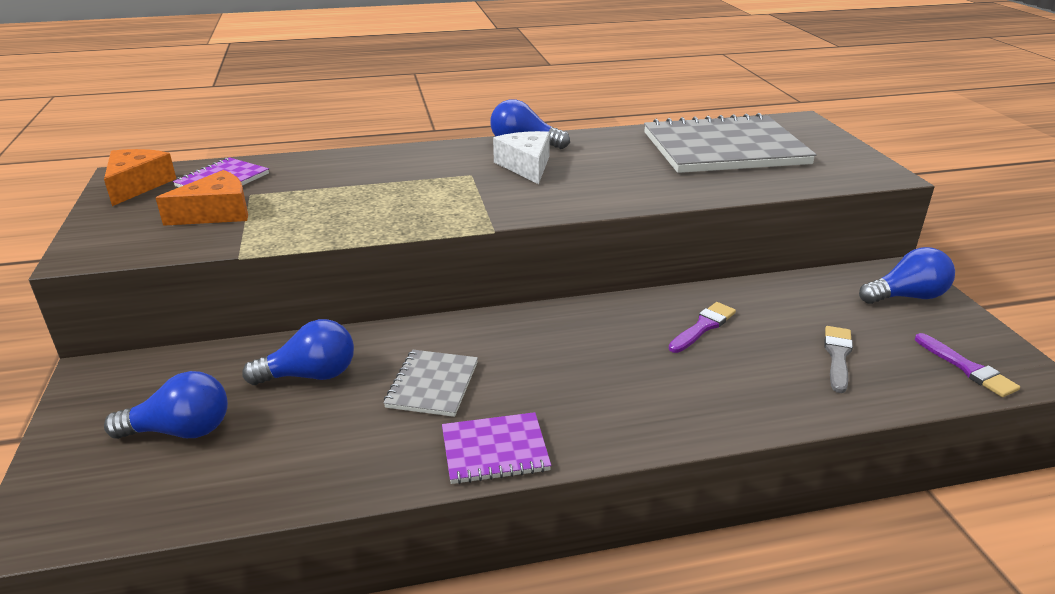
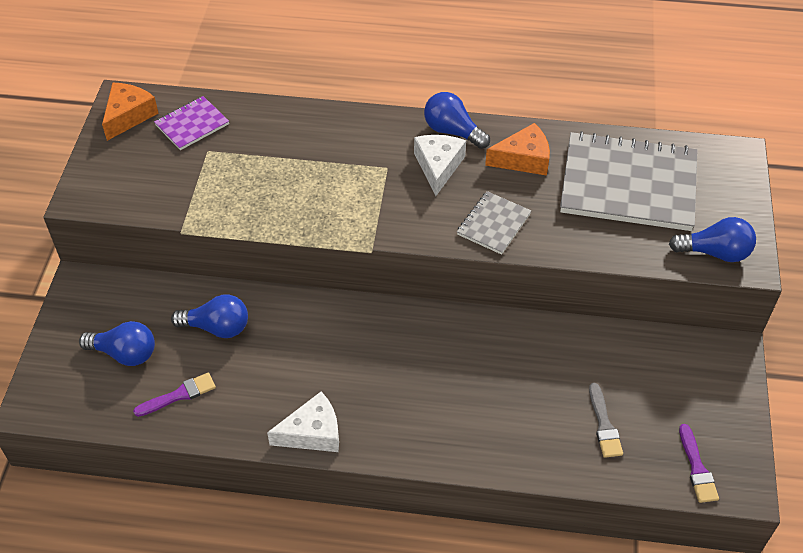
camera: 20 degrees right, 20 degrees up
orange cheese [156,170,248,226] -> orange cheese moved to [485,123,550,176]
grey notebook [384,350,478,417] -> grey notebook moved to [457,191,531,255]
purple notebook [442,412,551,484] -> white cheese [267,392,339,452]
purple brush [669,302,736,353] -> purple brush moved to [133,373,216,417]
grey brush [824,326,853,393] -> grey brush turned 135 degrees clockwise [589,383,623,458]
blue light bulb [859,247,955,304] -> blue light bulb moved to [669,217,756,262]

